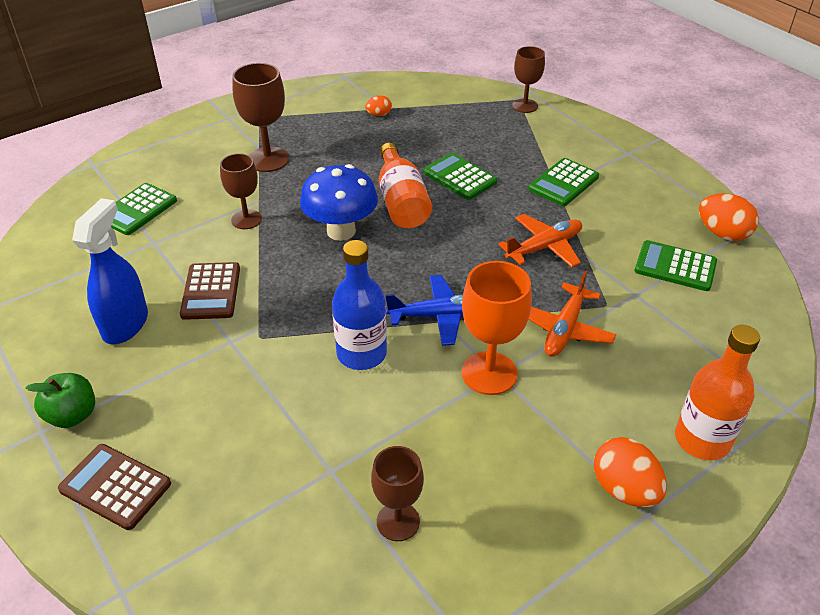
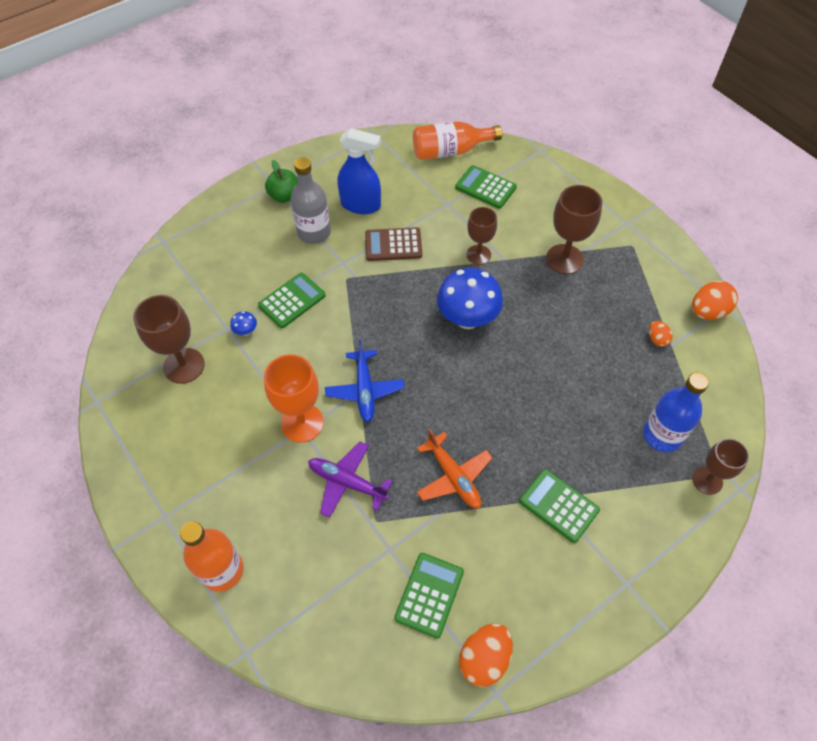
camera: 90 degrees right, 15 degrees up
brown calculator [58,444,171,530] -> none
blue bottle [332,240,387,370] -> blue bottle moved to [643,372,709,452]
brown goblet [371,446,424,541] -> brown goblet [133,295,205,384], size x1.51
orange bottle [379,143,432,228] -> orange bottle moved to [413,121,502,160]
green calculator [423,153,497,200] -> green calculator moved to [258,273,326,328]
orange plane [528,271,616,357] -> purple plane [308,442,393,518]
orange egg [594,437,667,507] -> orange egg moved to [692,281,738,320]
none -> blue mushroom [230,311,257,336]
none -> grey bottle [291,158,331,244]

